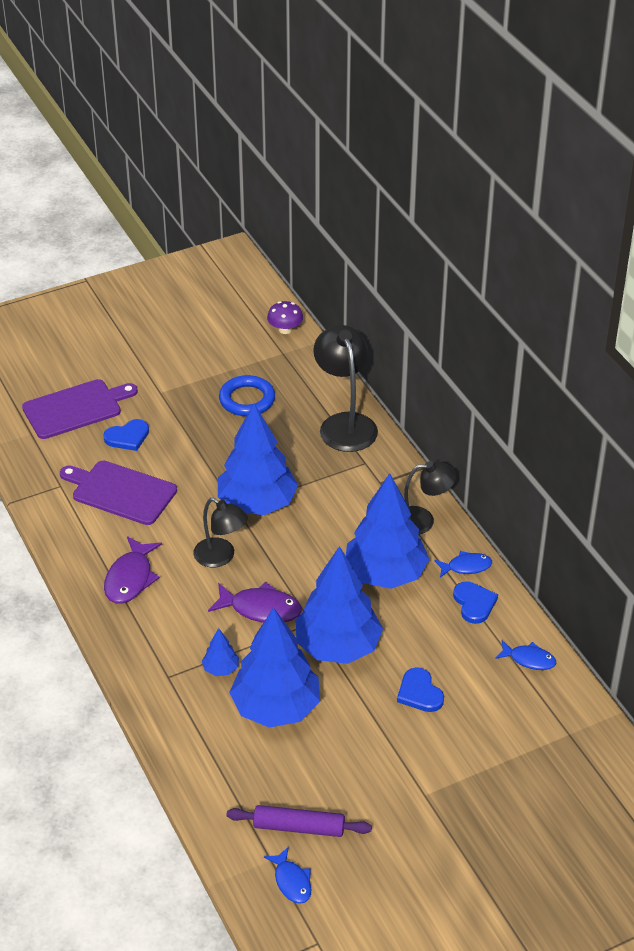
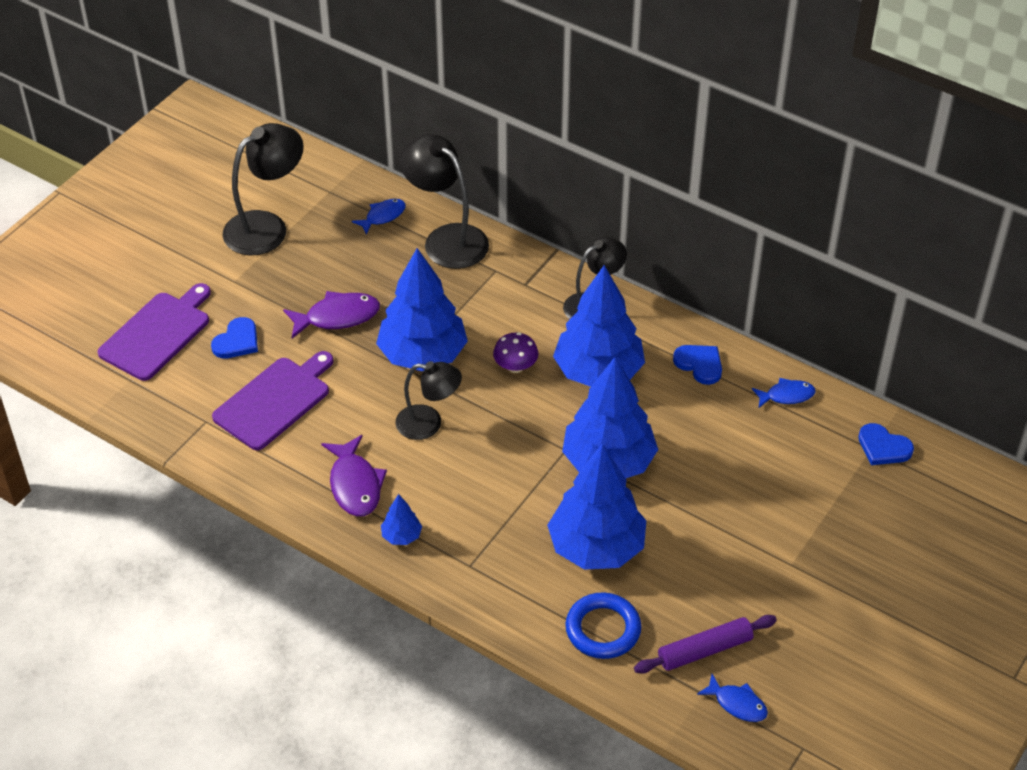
camera: 30 degrees left, 5 degrees up
purple cutting board [60,461,177,525] -> purple cutting board turned 135 degrees clockwise [212,351,333,450]
blue tree [202,628,239,676] -> blue tree moved to [381,494,422,545]
purple fish [208,582,302,623] -> purple fish moved to [283,291,380,339]
blue ring [219,375,275,416] -> blue ring moved to [565,592,641,659]
purple mushroom [267,301,303,334] -> purple mushroom moved to [493,332,538,373]
blue heart [397,667,444,712] -> blue heart moved to [858,423,914,465]
blue fish [434,551,492,578] -> blue fish moved to [352,199,406,234]
none -> black lamp [222,123,304,255]

